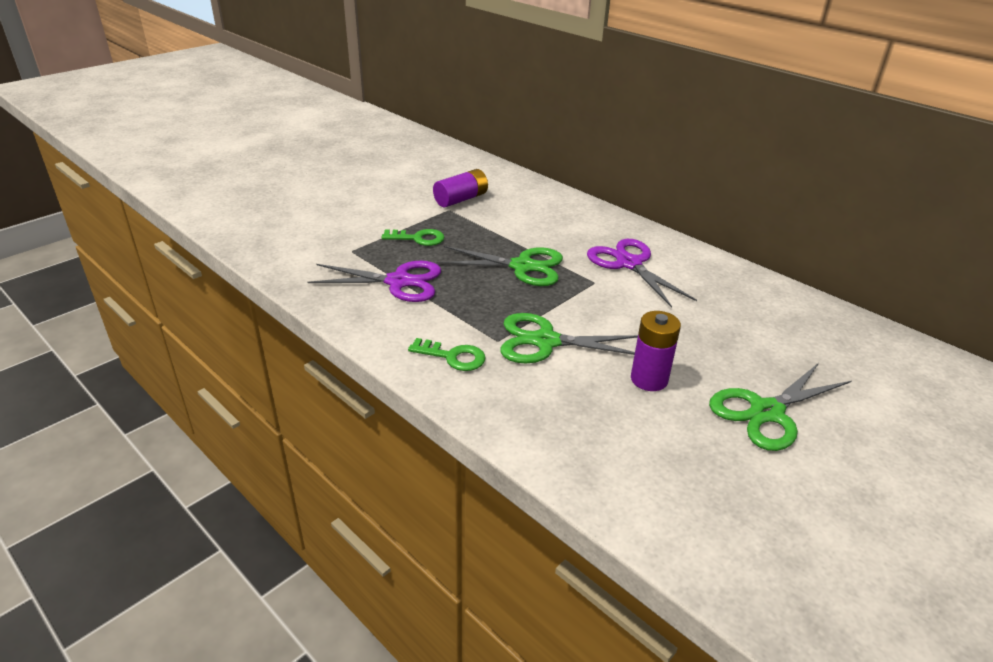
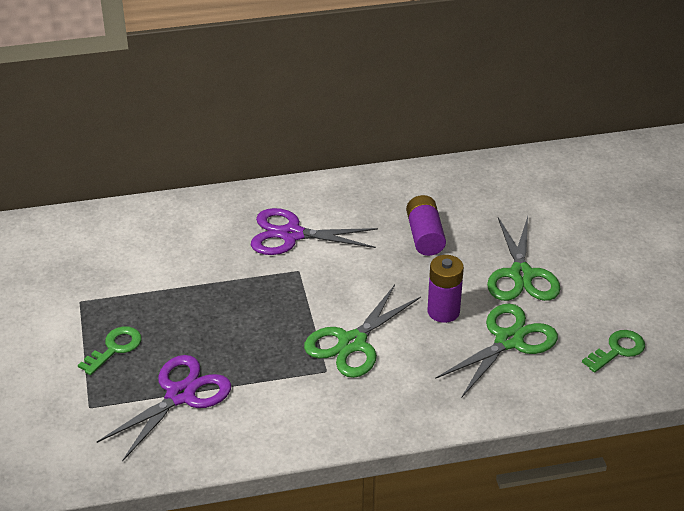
camera: 55 degrees left, 5 degrees up
green key [408,338,486,371] -> green key moved to [582,330,645,373]
purple battery [433,169,488,208] -> purple battery moved to [406,195,446,256]
green scissors [437,246,563,286] -> green scissors moved to [435,304,558,397]

